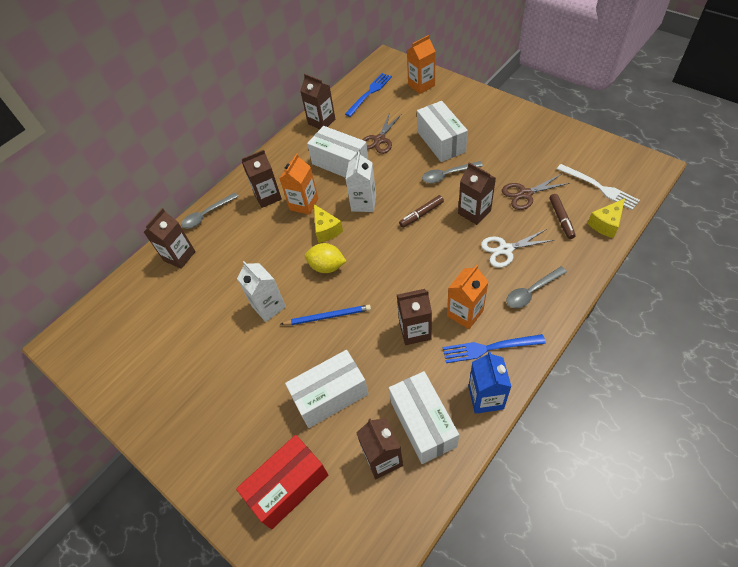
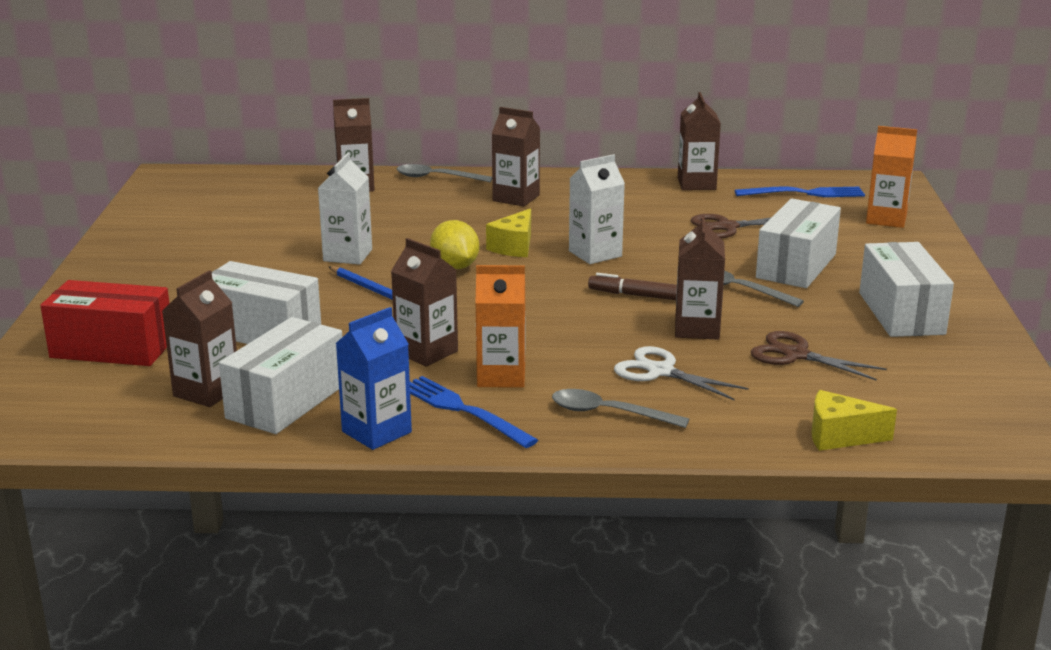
camera: 45 degrees right, 30 degrees down
orange carton [279,153,319,215] -> none
white box [307,126,369,178] -> white box moved to [859,242,954,337]
brown marker [549,194,576,239] -> none
white fork [557,164,640,210] -> none

